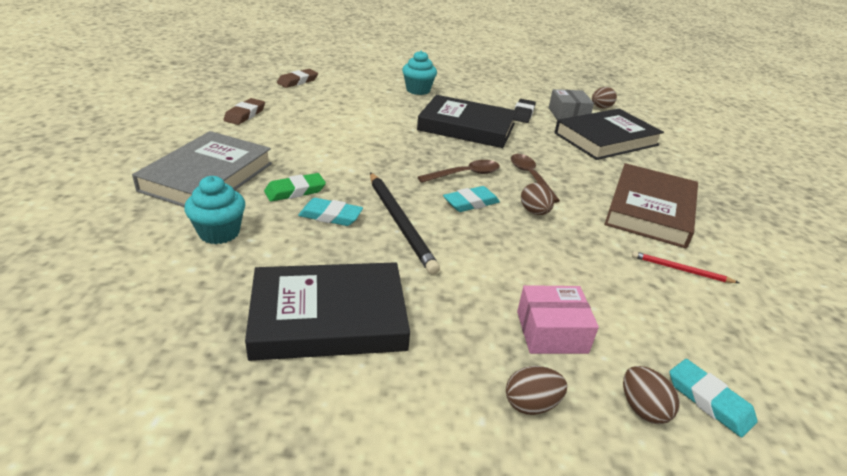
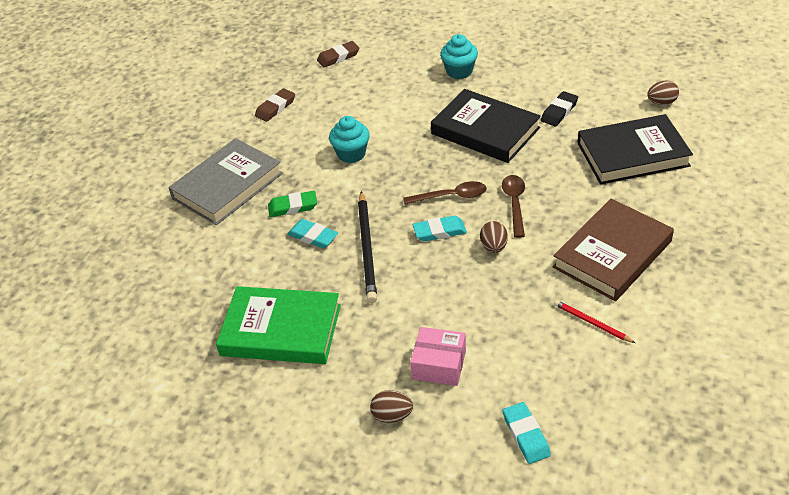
camera: 25 degrees right, 10 degrees up
turquoise cupcake [184,176,245,244] -> turquoise cupcake moved to [329,116,370,163]
black book [245,262,410,361] -> green book [216,286,341,364]
grey box [549,89,594,120] -> none
brown egg [623,366,680,424] -> none

